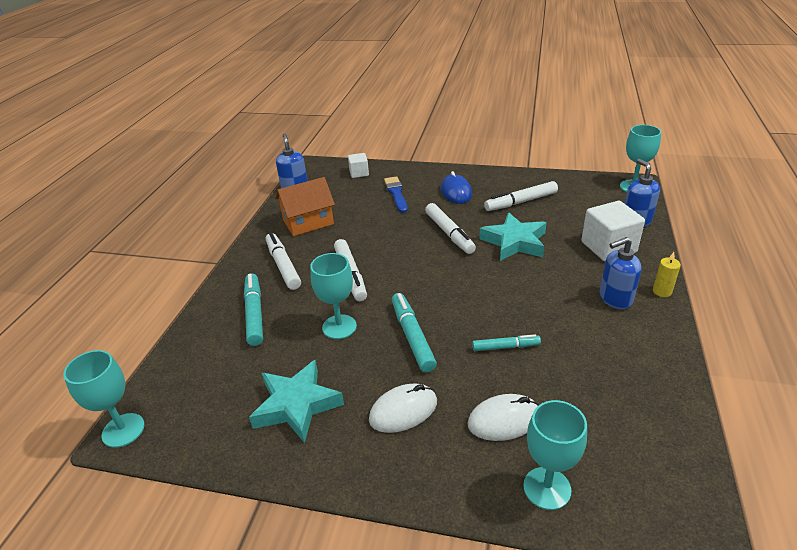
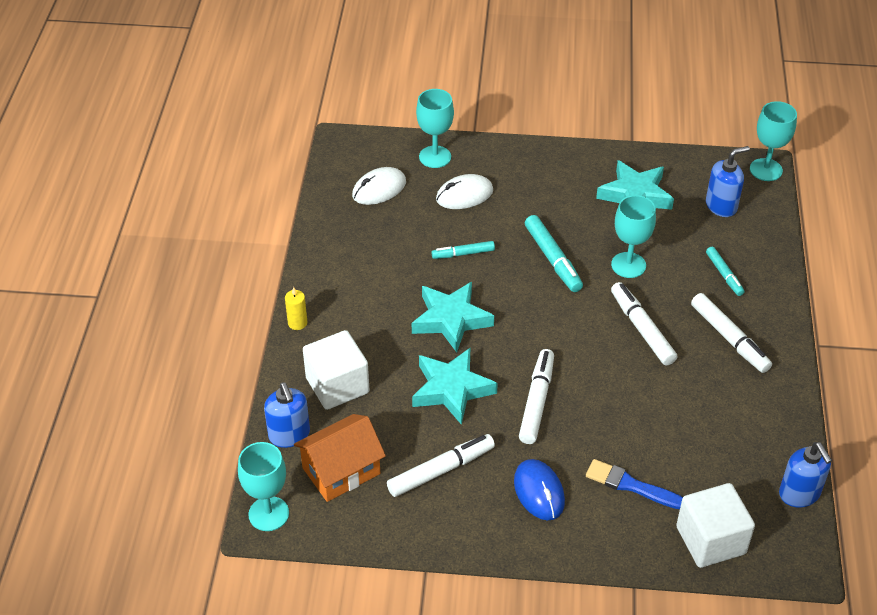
camera: 170 degrees right, 10 degrees up
turquoise marker [244,274,263,346] -> turquoise marker [706,247,744,296], size x0.62
orange house [275,177,335,236] -> orange house moved to [294,414,386,502]
white cube [348,153,369,178] -> white cube [676,483,755,568], size x1.80
white mouse [369,383,437,433] -> white mouse moved to [352,167,406,205]
blue brush [384,177,408,213] -> blue brush turned 135 degrees clockwise [586,459,683,509]
white marker [425,203,476,254] -> white marker turned 45 degrees clockwise [519,349,554,444]
blue soap dispenser [599,237,642,309] -> blue soap dispenser moved to [706,146,750,217]
none -> turquoise star [412,282,494,352]

